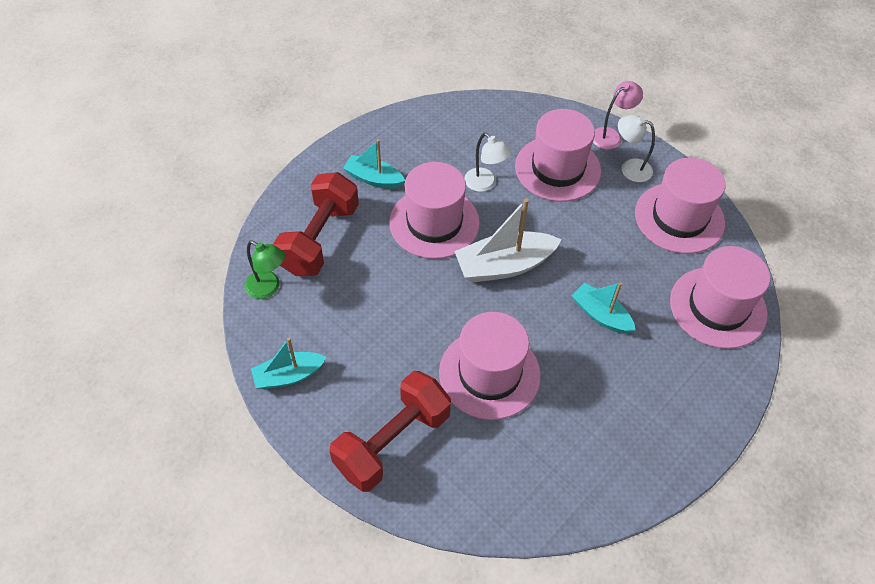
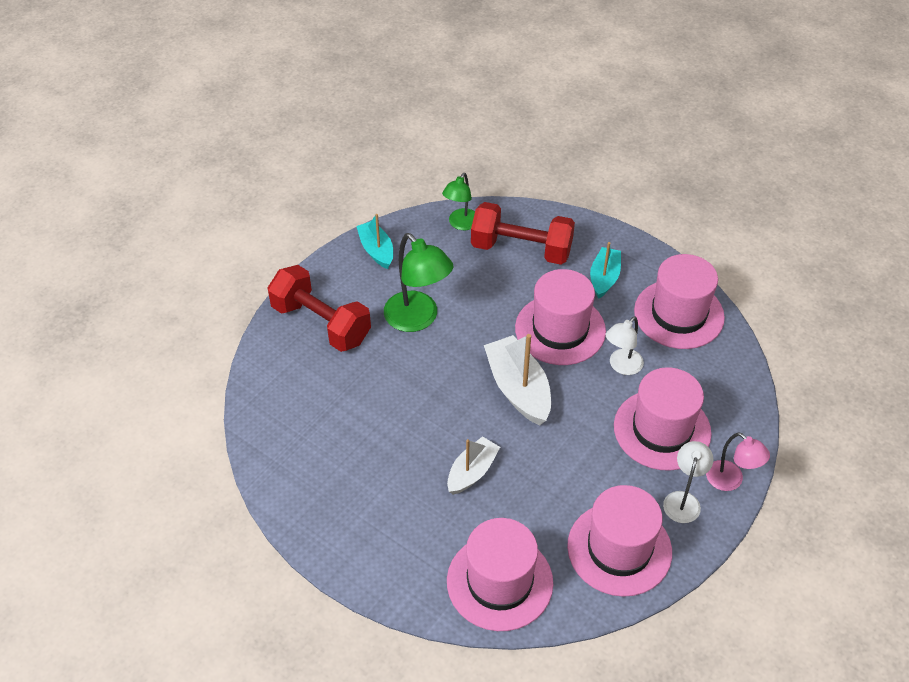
camera: 85 degrees right, 5 degrees down
pink hat [439,312,541,420] -> pink hat moved to [634,254,725,349]
turquoise boat [571,282,636,334] -> white boat [447,436,500,495]
none -> green lamp [384,233,454,332]

